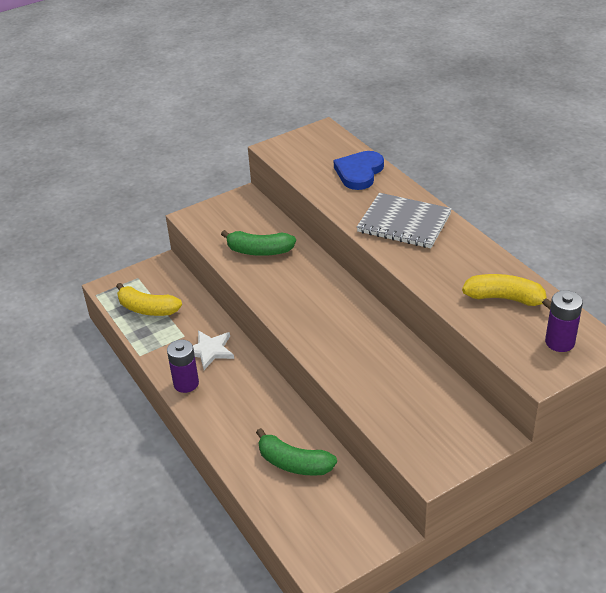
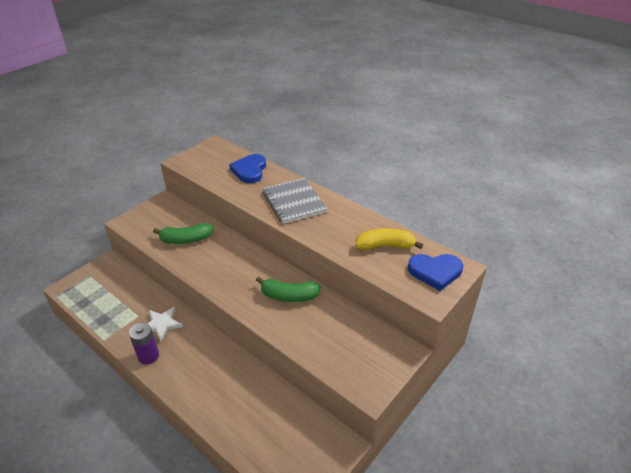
camera: 20 degrees left, 0 degrees up
yellow banana [116,283,182,316] -> none
green banana [256,428,337,476] -> green banana moved to [256,277,321,302]
grey notebook [357,193,452,248] -> grey notebook turned 60 degrees clockwise [263,178,327,224]
purple battery [545,290,583,352] -> blue heart [408,254,463,291]

